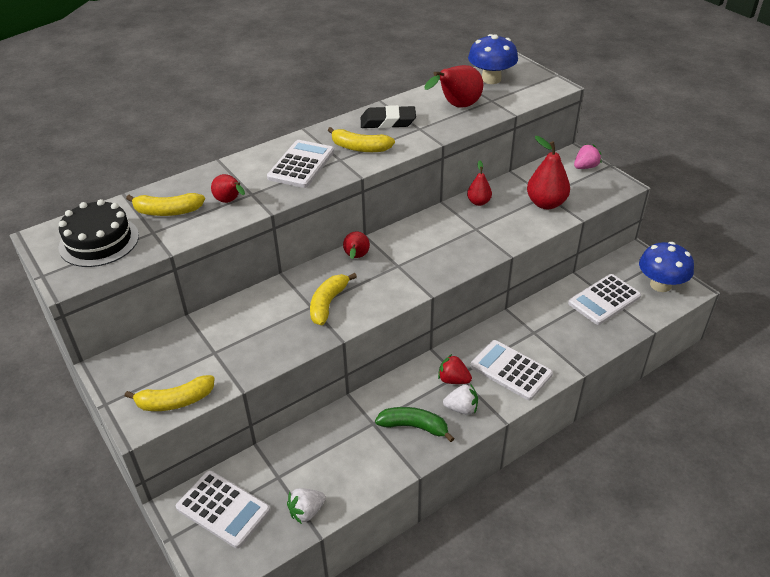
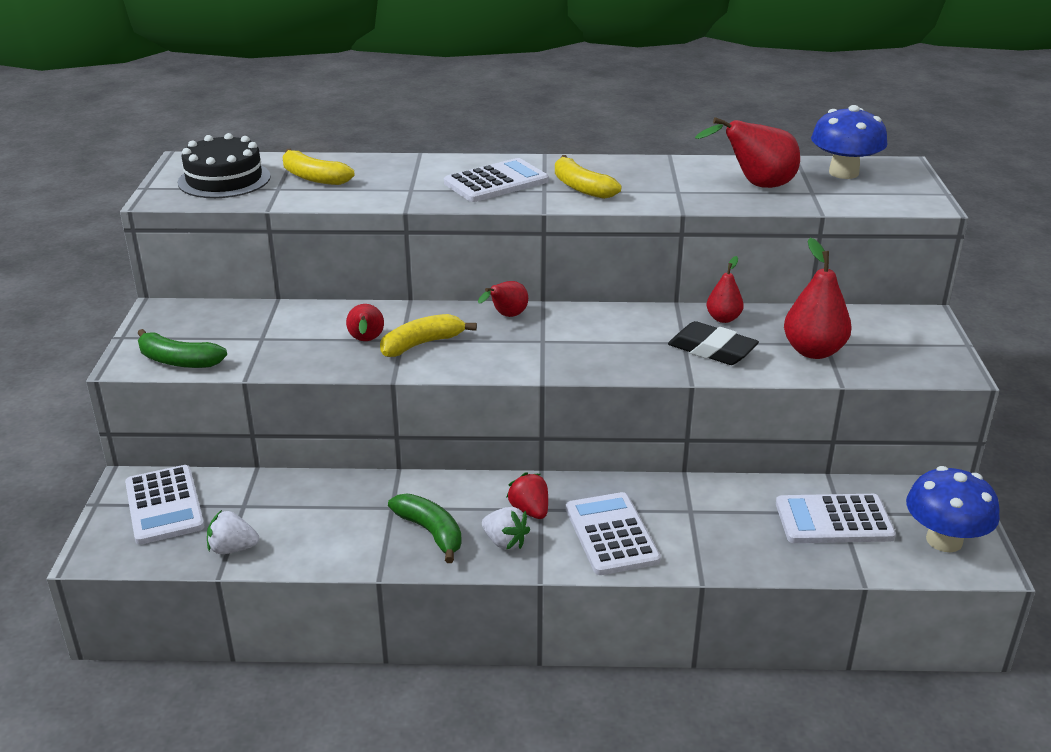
camera: 35 degrees right, 10 degrees down
yellow banana [125,375,215,411] -> green banana [137,329,227,368]
red pear [211,174,245,203] -> red pear moved to [346,304,384,341]
black eraser [361,105,416,129] -> black eraser moved to [668,321,759,365]
pink strawberry [574,144,602,169] -> none

